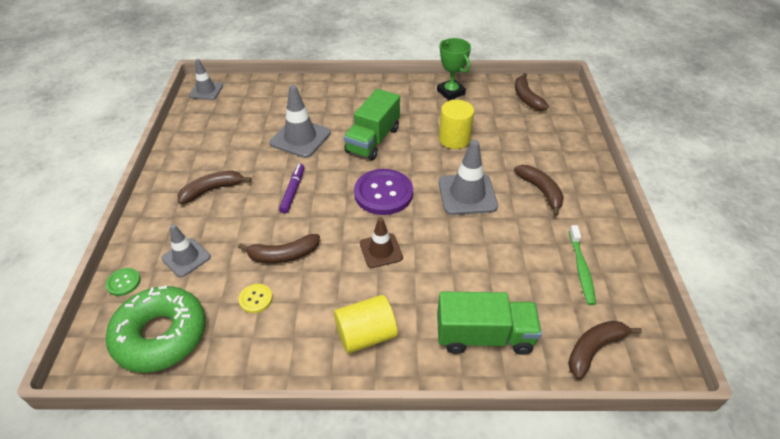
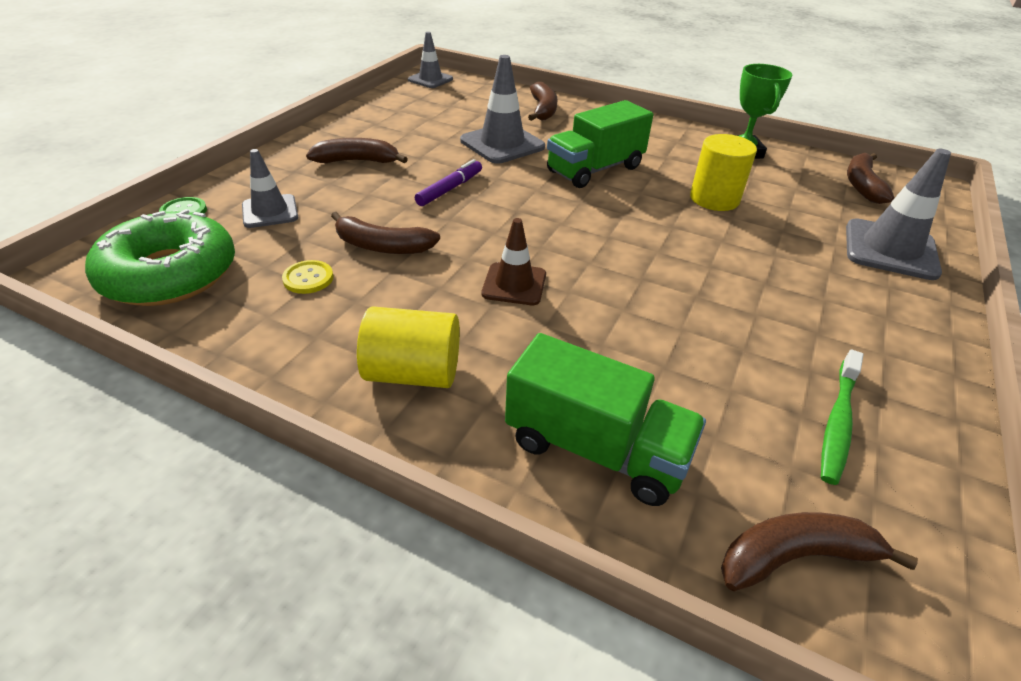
camera: 25 degrees right, 5 degrees down
purple button [354,169,413,215] -> none
grey traffic cone [439,140,498,215] -> grey traffic cone moved to [846,149,951,280]
brown banana [514,165,564,216] -> brown banana moved to [528,82,557,121]

